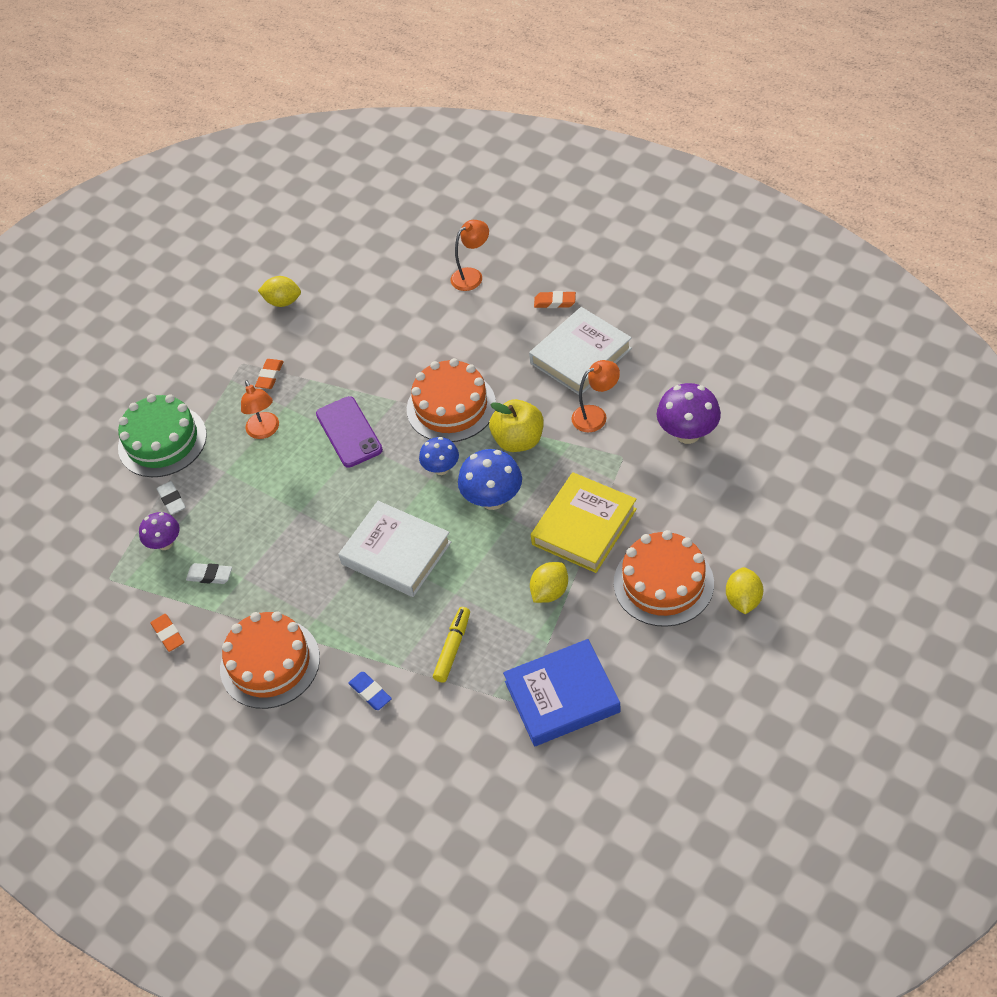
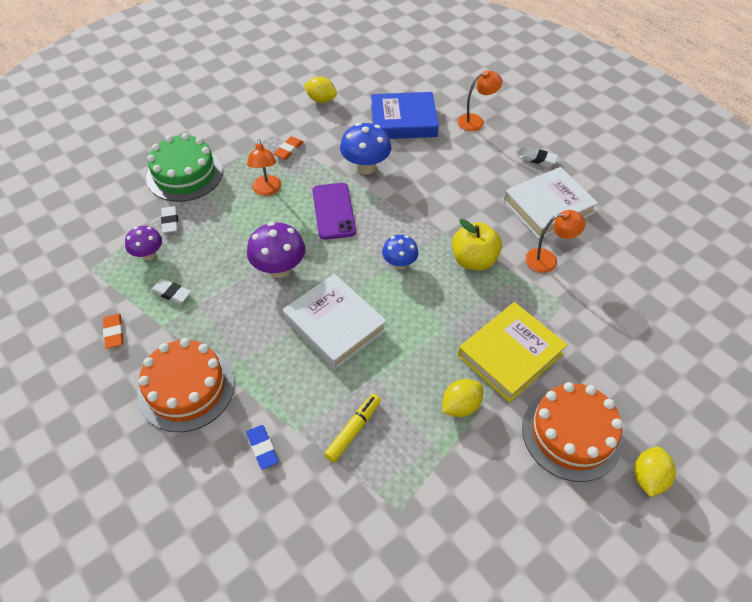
camera: 10 degrees right, 0 degrees up
orange cake [407,358,496,442] -> none
blue mushroom [458,449,522,510] -> blue mushroom moved to [340,123,391,174]
blue book [503,639,621,746] -> blue book moved to [371,92,439,139]
orange eraser [534,291,576,308] -> white eraser [520,148,558,166]
purple mushroom [657,383,721,444] -> purple mushroom moved to [247,222,305,278]

